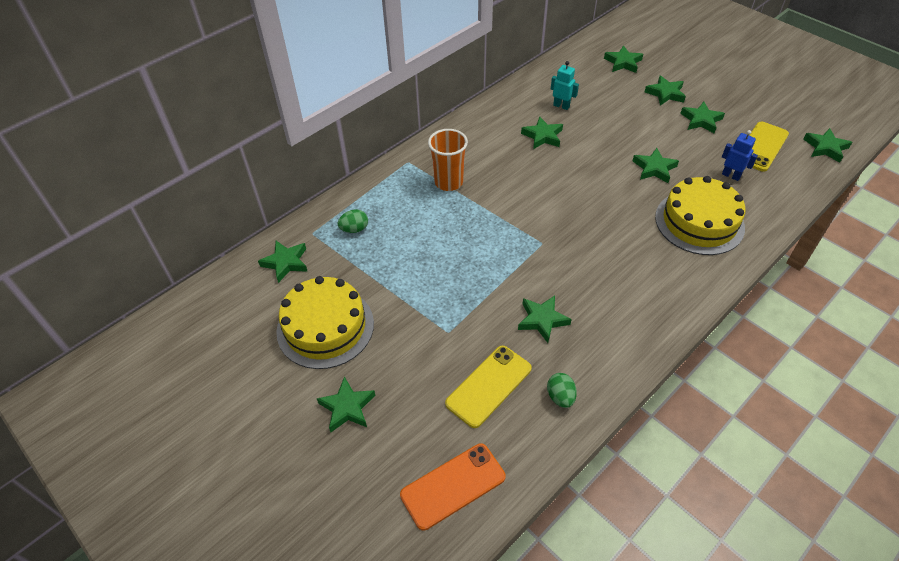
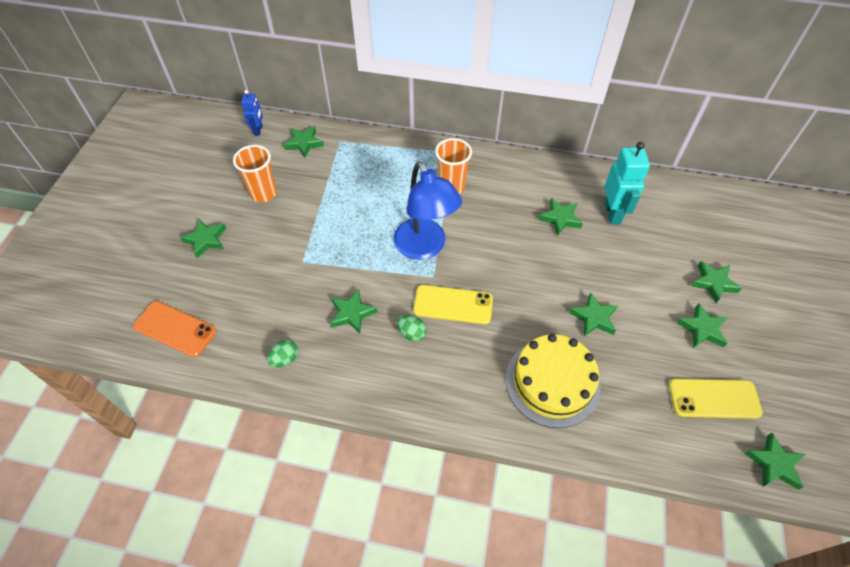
camera: 55 degrees right, 5 degrees up
yellow cake [276,276,374,369] -> orange cup [233,145,277,202]
green egg [338,210,368,233] -> green egg moved to [397,315,427,341]
yellow phone [445,346,532,428] -> yellow phone moved to [413,285,493,324]
turquoise robot [551,61,579,110] -> turquoise robot [604,142,650,224], size x1.73
green star [604,45,643,73] -> none
blue robot [722,130,758,181] -> blue robot moved to [241,90,263,136]
none -> blue lamp [393,161,462,260]

